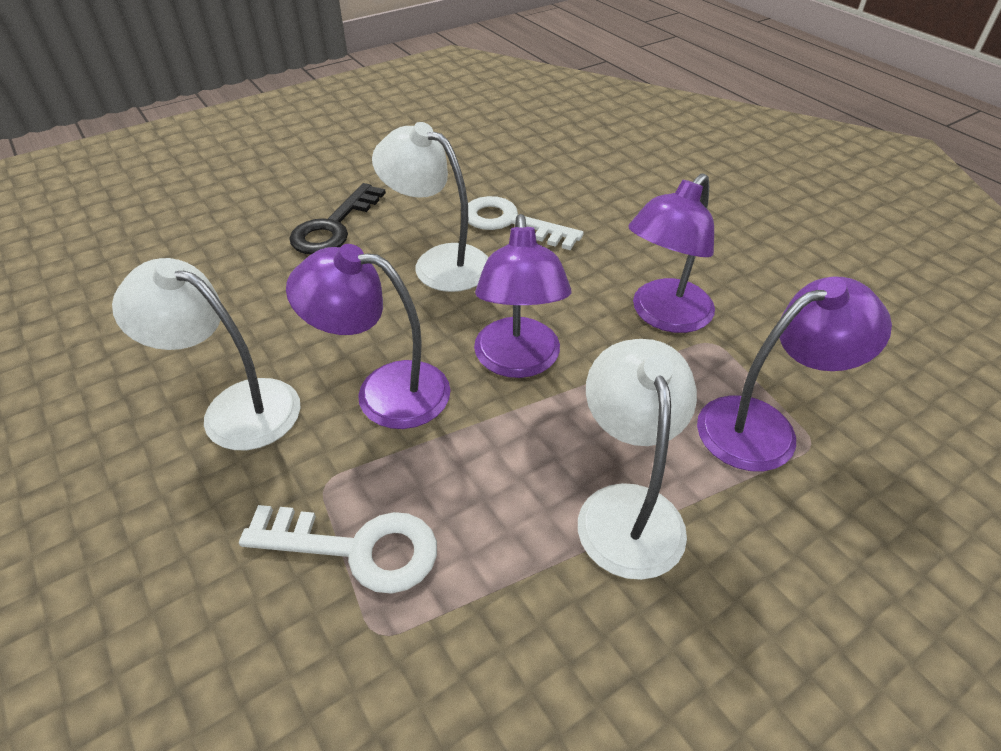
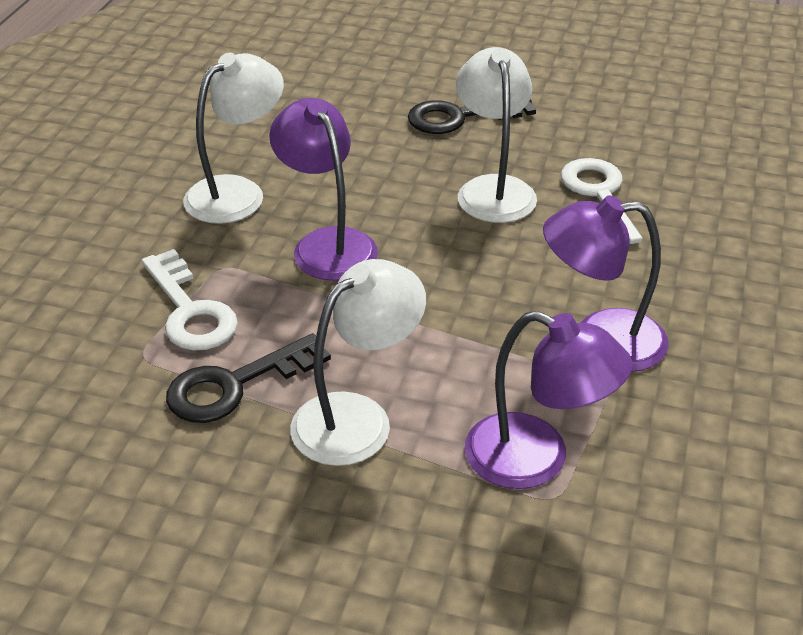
camera: 50 degrees right, 5 degrees down
white lamp [112,258,301,450] -> white lamp turned 60 degrees clockwise [183,53,284,224]
purple lamp [474,214,571,378] -> none
none -> black key [166,333,331,423]

